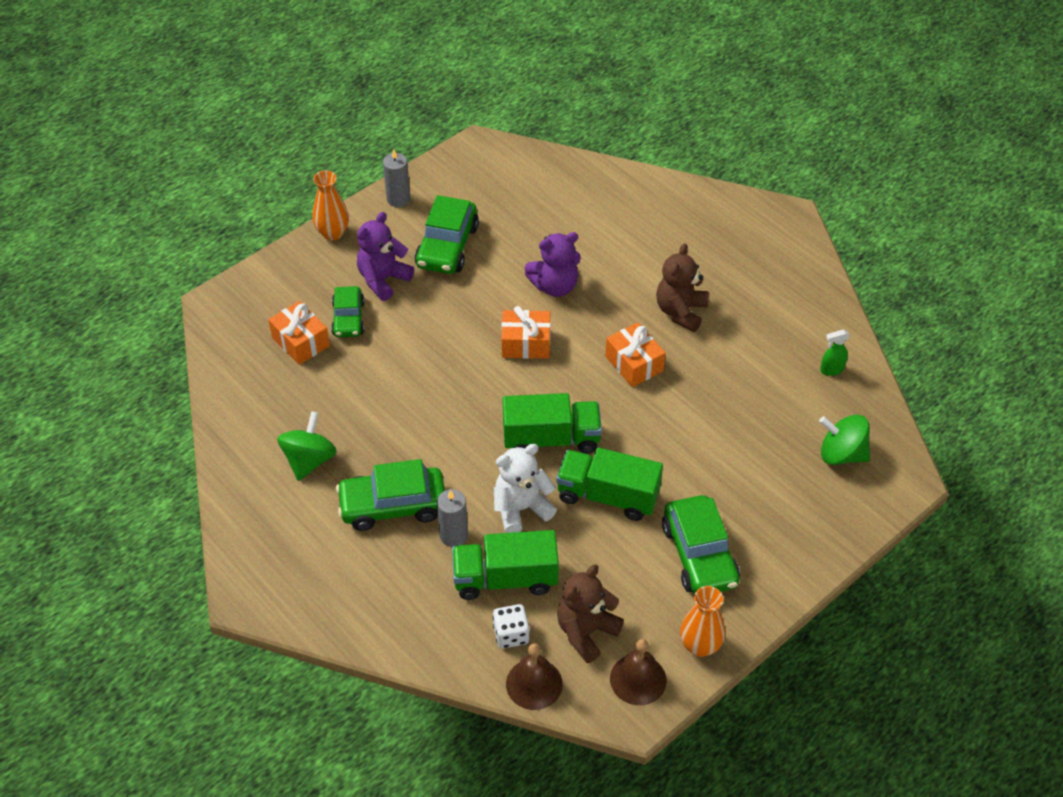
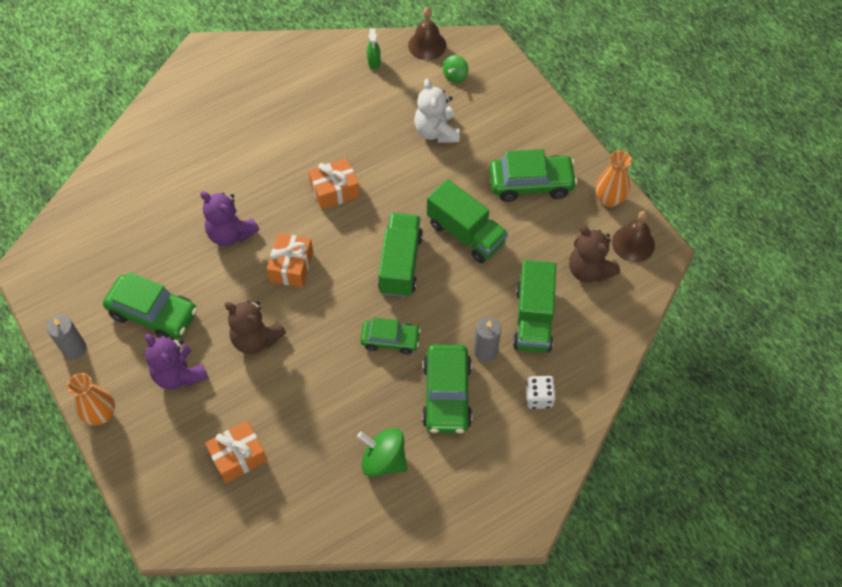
camera: 80 degrees left, 10 degrees up
green car [331,286,365,337] -> green car moved to [360,318,421,354]
white dice [493,604,530,649] -> white dice moved to [526,376,556,409]
white teddy bear [494,444,557,533] -> white teddy bear moved to [414,79,460,143]
brown bell [506,643,563,710] -> brown bell moved to [408,7,446,60]
purple teddy bear [525,232,581,297] -> purple teddy bear turned 135 degrees clockwise [200,191,259,246]
green truck [556,448,663,521] -> green truck turned 75 degrees counterclockwise [427,179,508,263]
brown teddy bear [656,243,709,332] -> brown teddy bear moved to [225,300,286,354]
green spinning top [819,414,870,465] -> green spinning top [443,55,468,83], size x0.60

